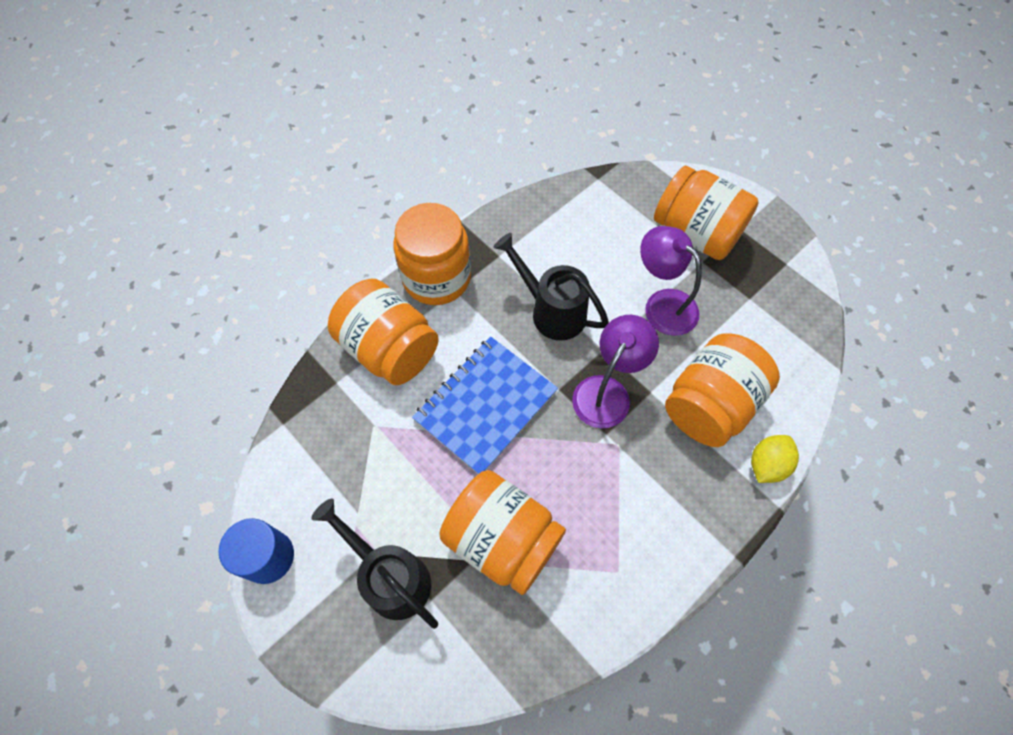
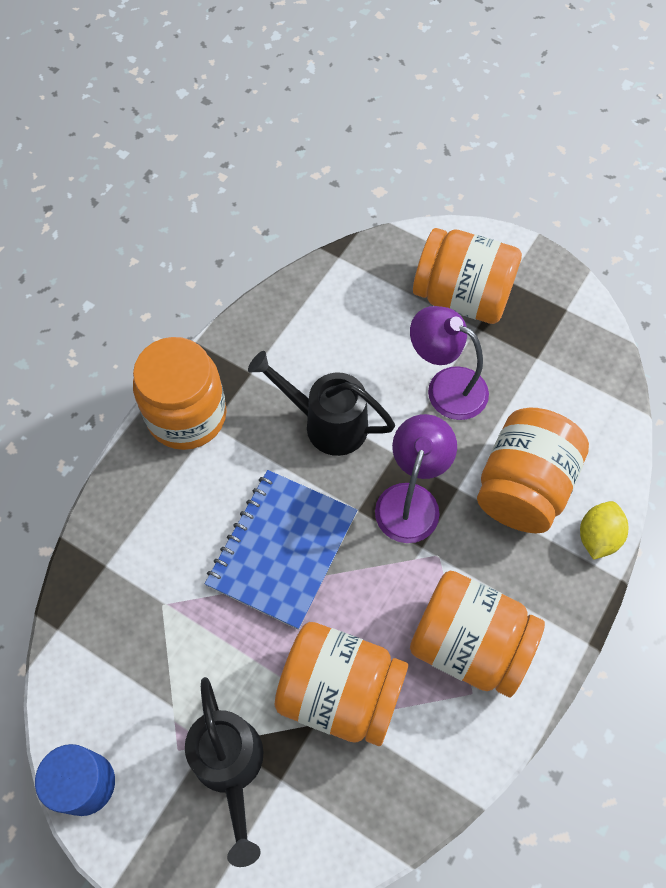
camera: 15 degrees left, 0 degrees up
black watering can [311,499,438,629] -> black watering can turned 135 degrees counterclockwise [185,677,264,867]
orange jar [328,279,439,385] -> orange jar moved to [410,571,545,697]

